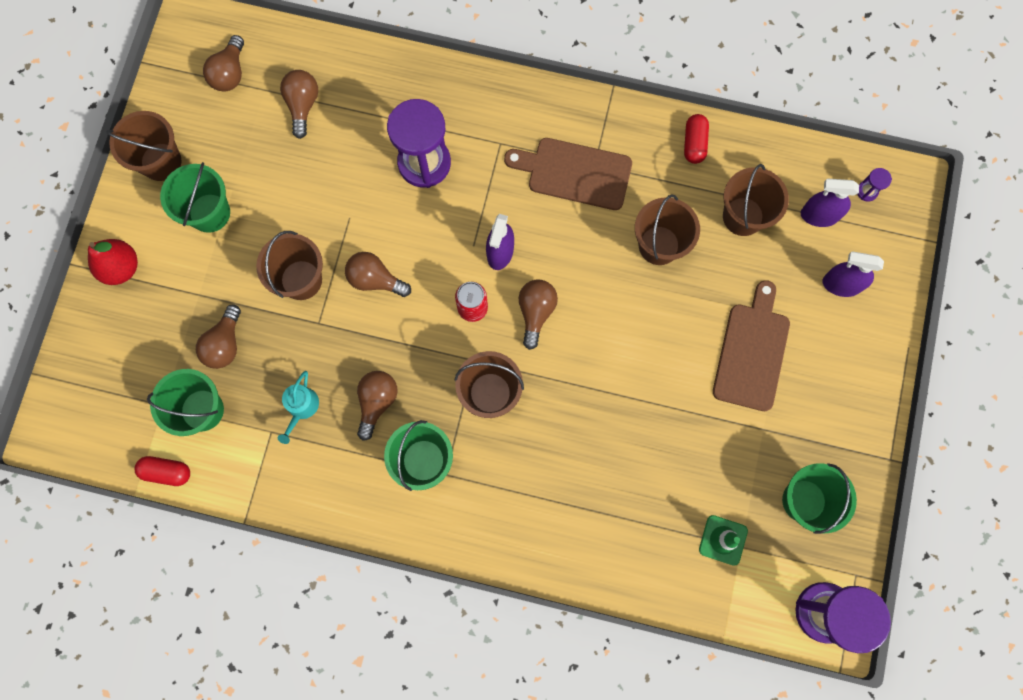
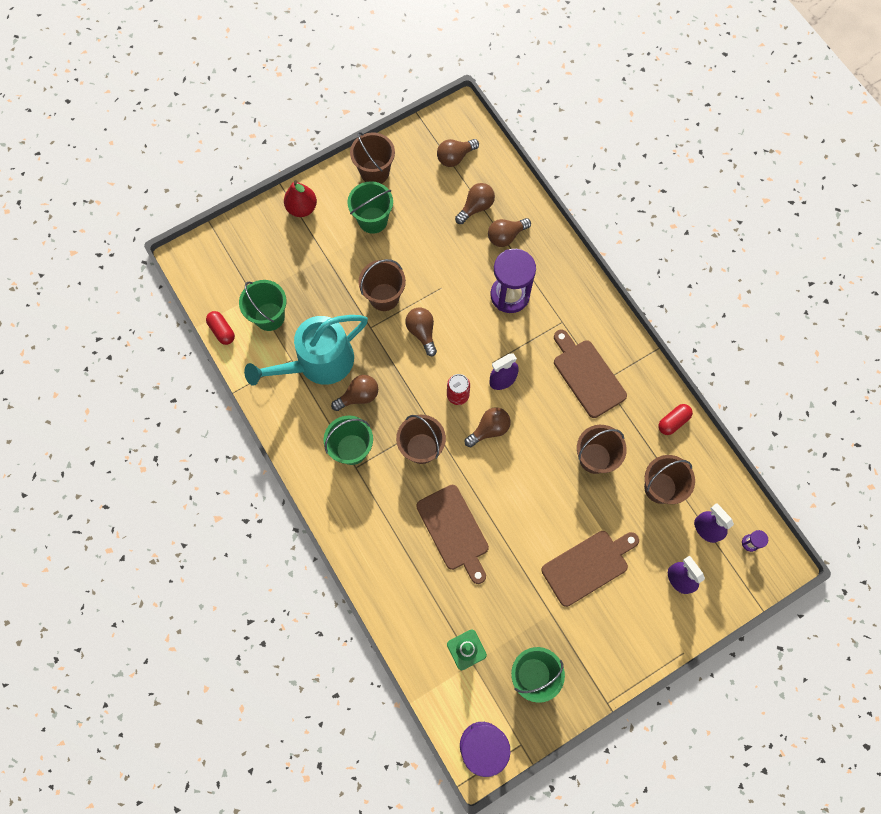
camera: 45 degrees right, 5 degrees down
brown light bulb [196,304,241,369] -> brown light bulb moved to [488,218,531,247]
turquoise watering can [278,371,319,444] -> turquoise watering can [244,315,368,386], size x2.41
none -> brown cutting board [416,485,489,584]

